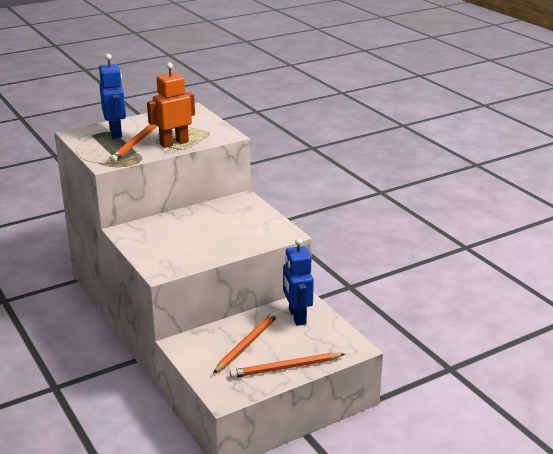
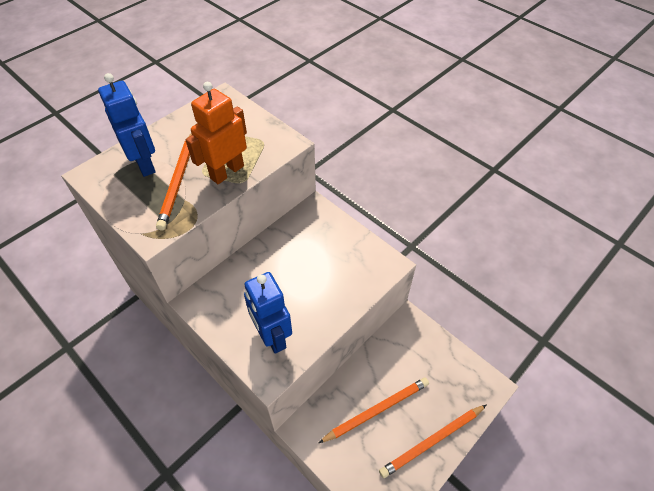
camera: 15 degrees left, 25 degrees up
orange pencil [213,311,278,374] -> orange pencil turned 45 degrees clockwise [319,377,429,443]
blue robot [283,238,314,326] -> blue robot moved to [244,272,292,353]

